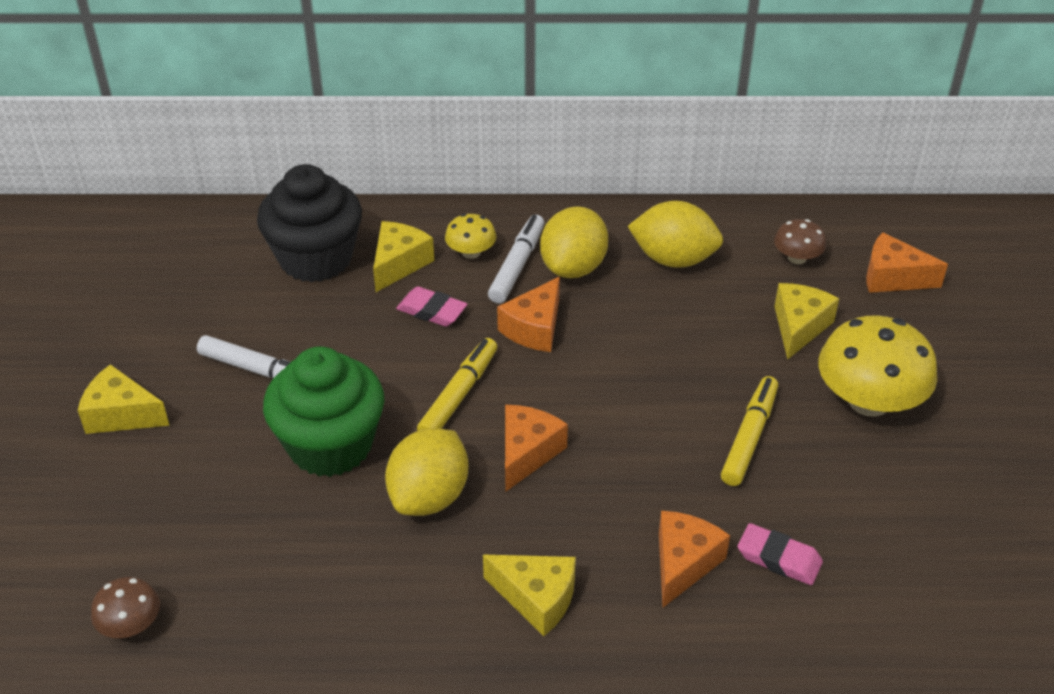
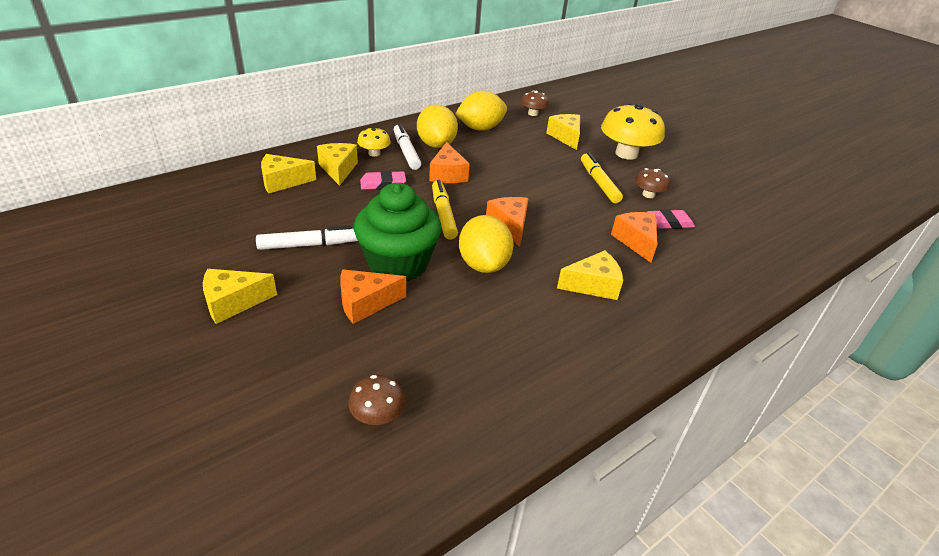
camera: 40 degrees left, 5 degrees down
black cupcake [257,164,362,282] -> yellow cheese [261,154,316,194]
orange cheese [866,232,948,293] -> orange cheese moved to [340,269,406,324]
none -> brown mushroom [635,168,670,198]

